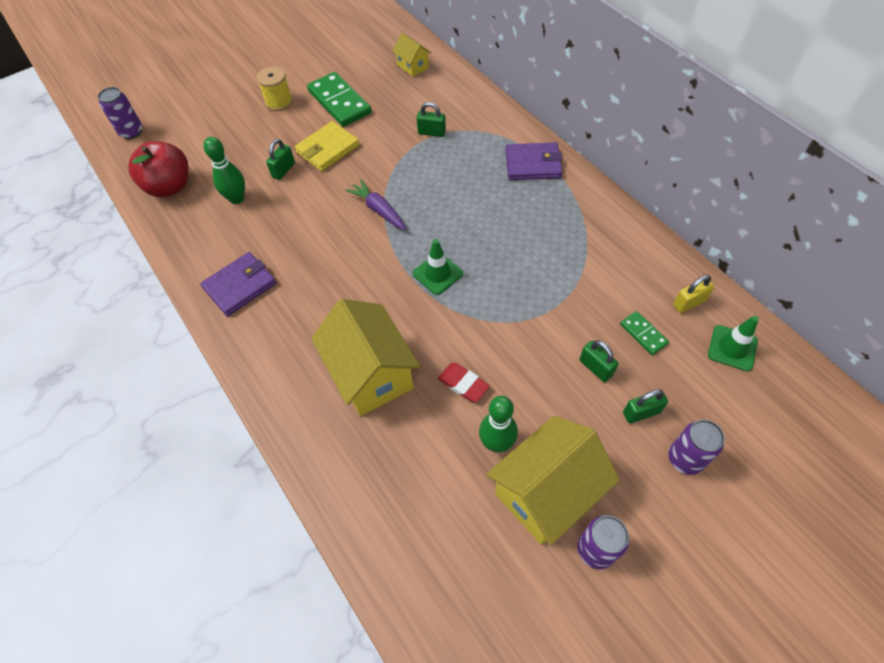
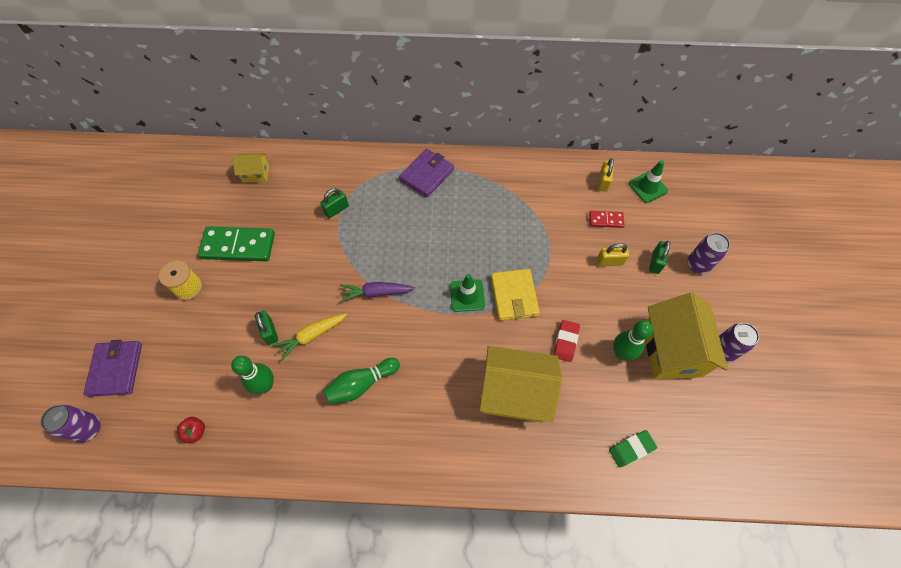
camera: 55 degrees left, 5 degrees up
red apple [128,141,189,197] -> red apple [177,417,205,443], size x0.44
purple wallet [200,252,276,316] -> purple wallet moved to [84,340,142,397]
yellow wallet [295,121,360,171] -> yellow wallet moved to [491,269,540,321]
red eraser [438,363,490,402] -> red eraser turned 60 degrees counterclockwise [554,320,580,362]
green padlock [580,340,618,382] -> yellow padlock [597,243,629,266]
green domino [620,311,669,355] -> red domino [589,211,625,228]
none -> yellow carrot [272,313,347,361]
none -> green bowling pin [323,358,400,404]
none -> green eraser [609,430,657,468]

